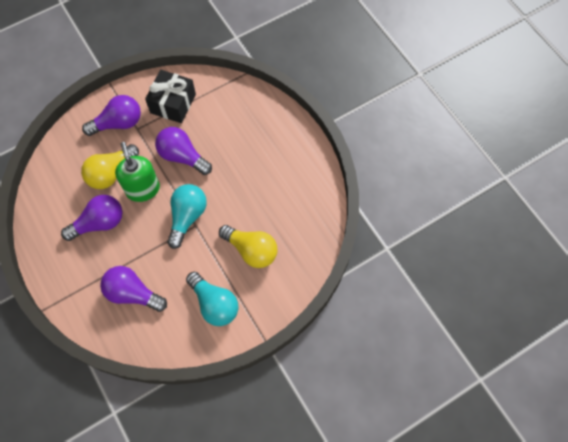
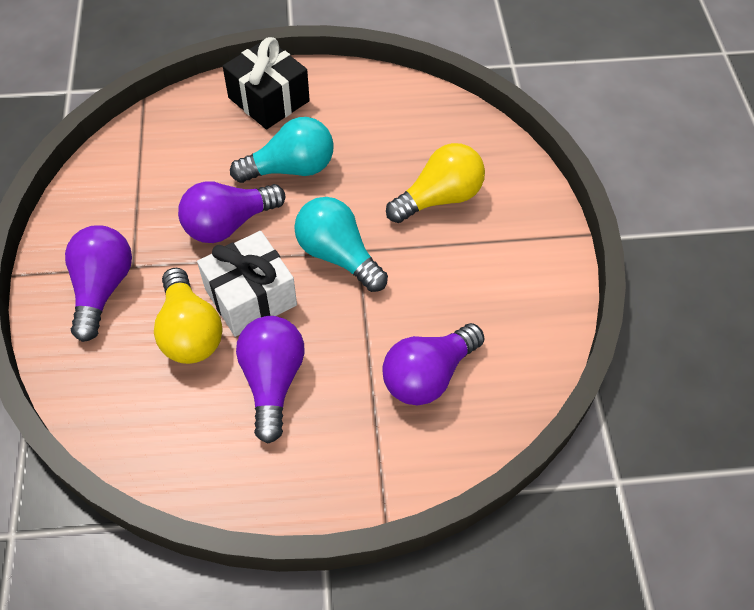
camera: 65 degrees left, 10 degrees down
green soap dispenser [115,142,160,202] -> white gift [197,231,297,337]
black gift [145,70,196,123] -> black gift moved to [223,37,310,129]
turquoise light bulb [186,272,238,326] -> turquoise light bulb moved to [230,117,334,183]

